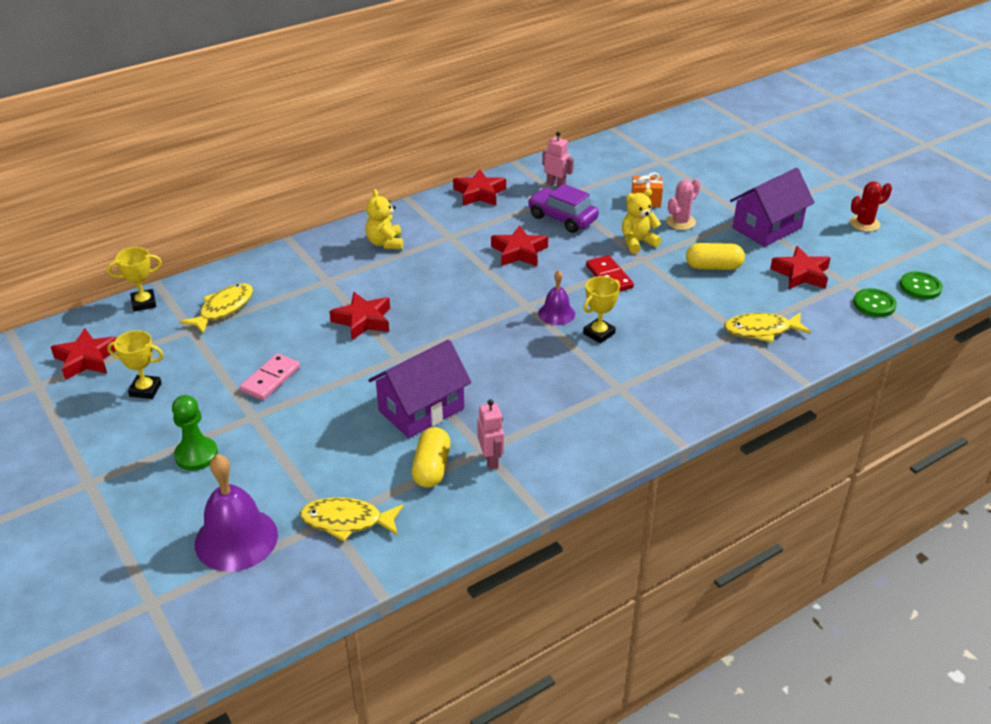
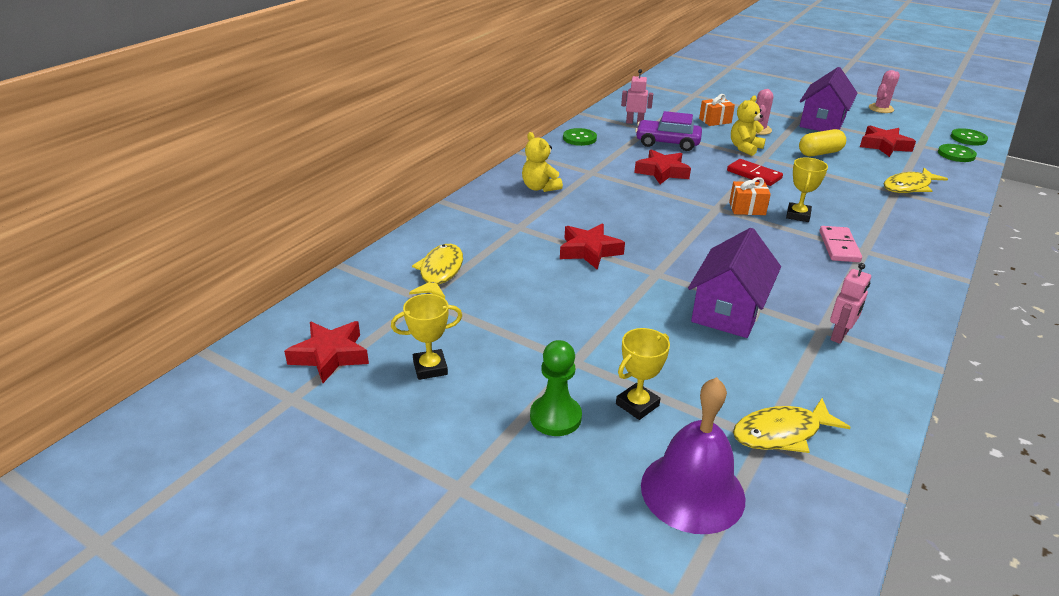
camera: 25 degrees left, 5 degrees down
yellow trophy [107,247,162,312] -> yellow trophy moved to [616,328,670,420]
pink domino [240,353,300,400] -> pink domino moved to [819,226,862,262]
yellow capsule [412,427,450,488] -> none
red star [453,169,506,206] -> green button [563,128,597,146]
pink robot [477,399,504,470] -> pink robot turned 75 degrees clockwise [830,263,871,344]
purple bell [538,270,575,325] -> orange gift [729,177,771,215]
red cactus [850,182,892,232] -> pink cactus [869,70,900,113]

